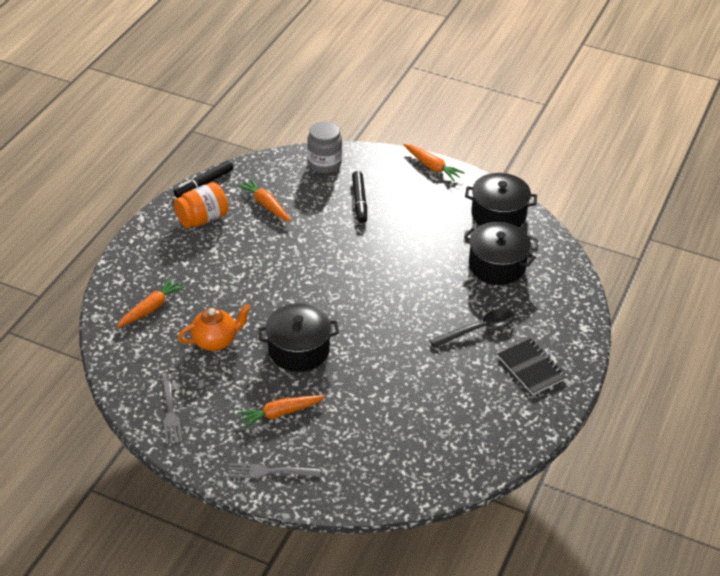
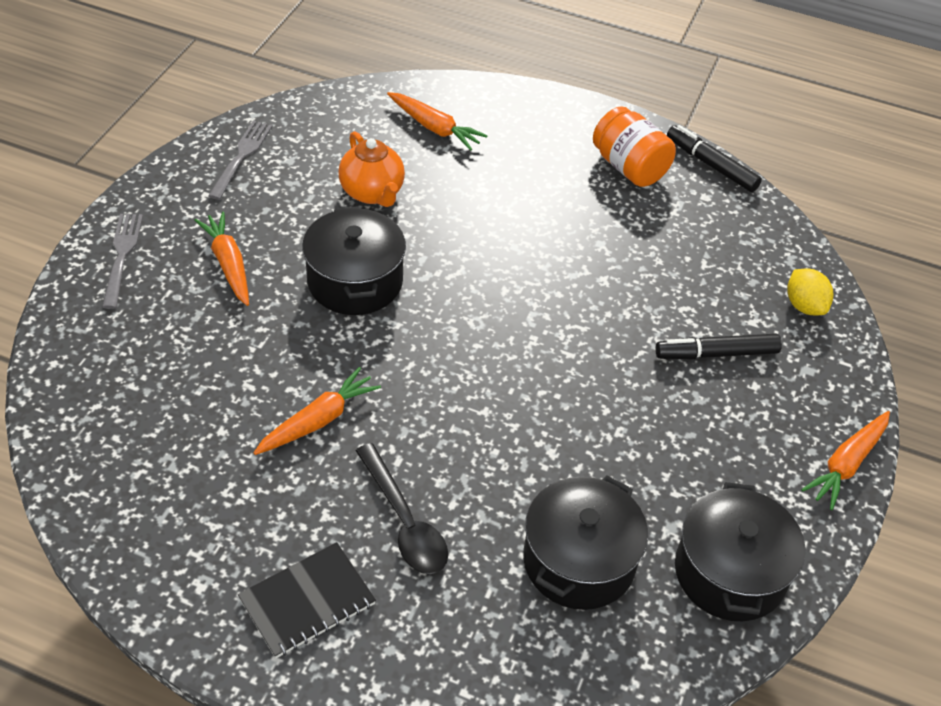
camera: 85 degrees right, 5 degrees up
grey fork [162,374,182,444] -> grey fork turned 120 degrees clockwise [208,120,273,200]
orange carrot [237,178,291,222] -> orange carrot moved to [253,367,381,455]
grey jar [307,121,342,173] -> yellow lemon [787,268,833,316]

